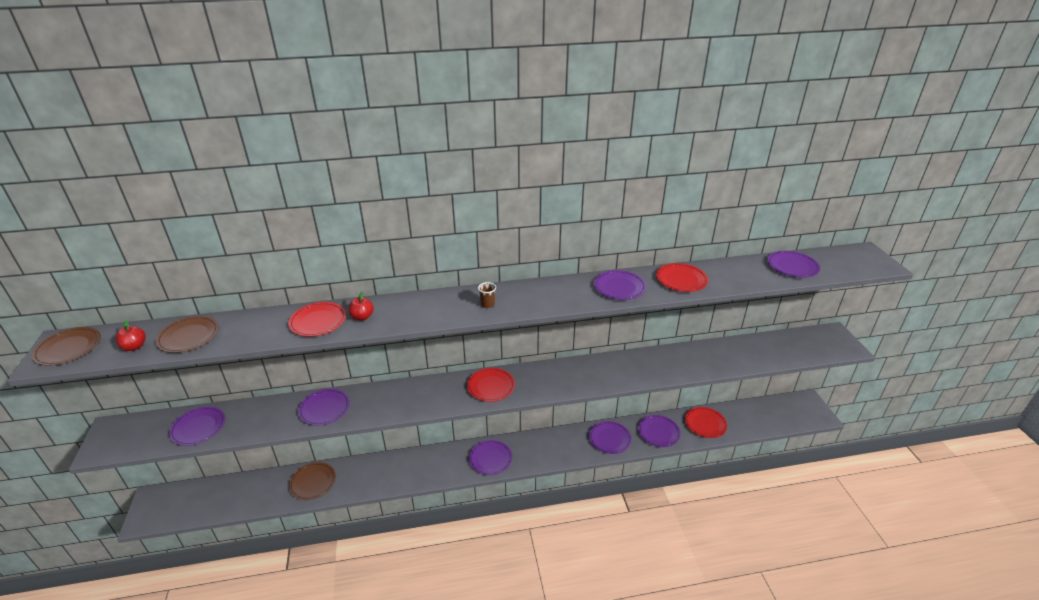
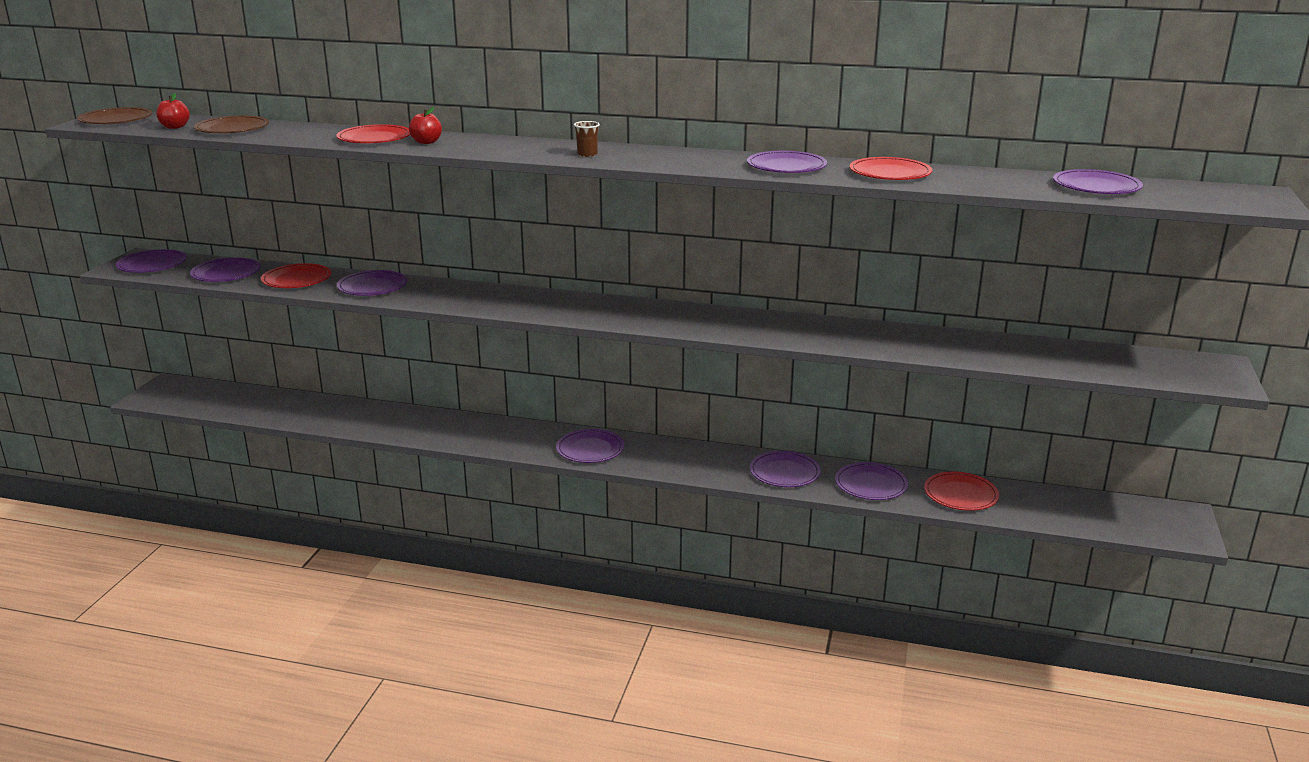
camera: 25 degrees right, 10 degrees down
brown plate [289,462,336,500] -> none
red plate [467,368,515,402] -> red plate moved to [261,263,331,288]
none -> purple plate [116,249,186,273]

